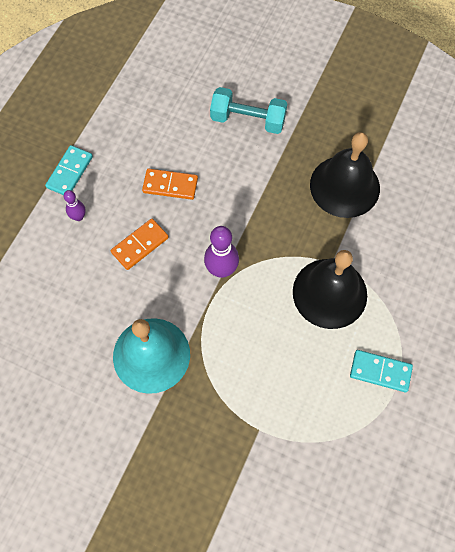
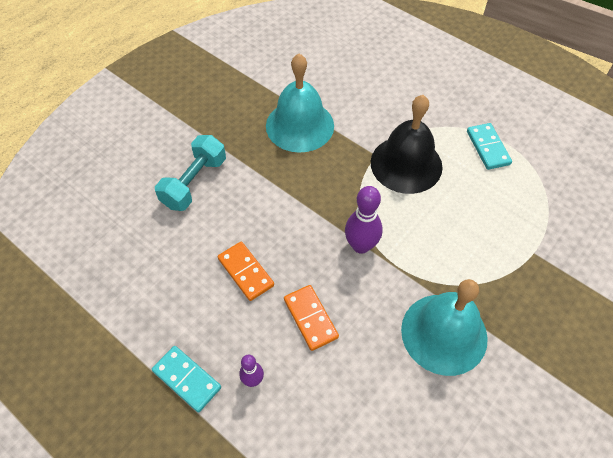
camera: 75 degrees left, 10 degrees down
orange domino [142,169,198,200] -> orange domino turned 60 degrees counterclockwise [218,242,274,301]
black bell [310,132,380,218] -> turquoise bell [266,54,334,153]
turquoise domino [350,350,413,392] -> turquoise domino turned 45 degrees counterclockwise [467,123,512,170]

